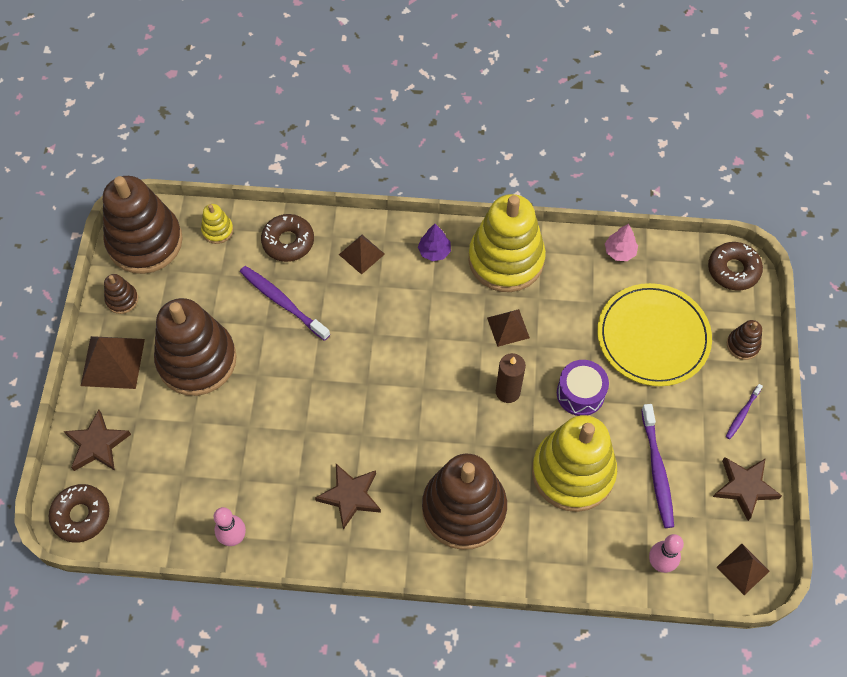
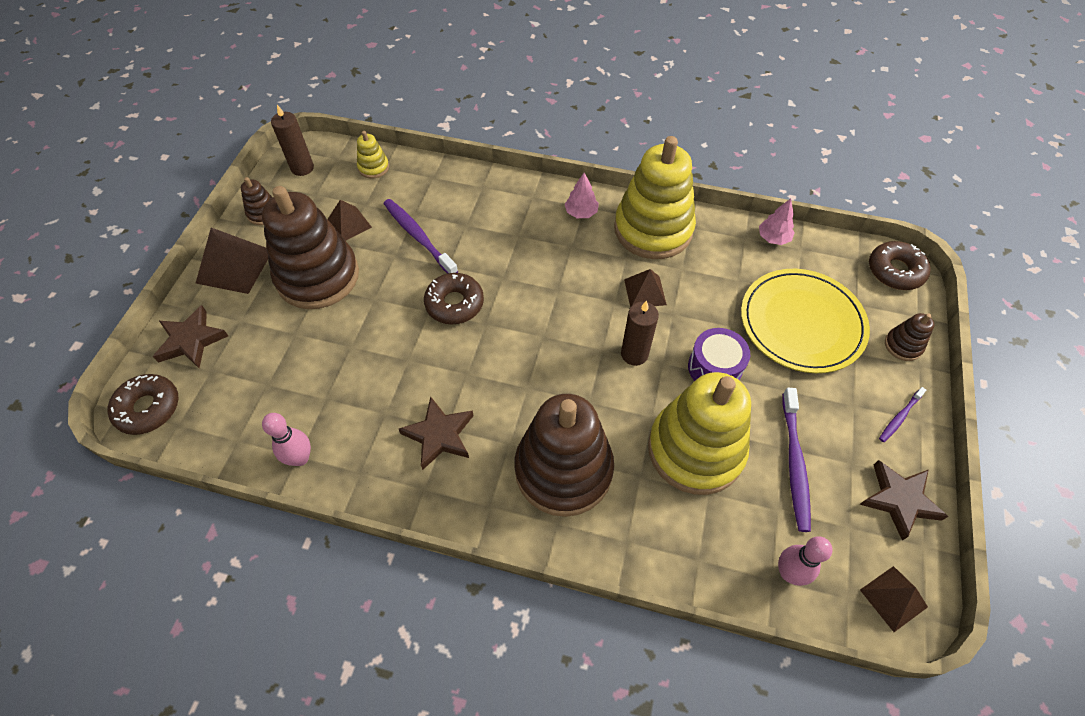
camera: 10 degrees right, 5 degrees down
brown stacking toy [103,176,183,274] -> brown candle [271,105,314,176]
brown donut [261,214,314,262] -> brown donut moved to [424,273,484,324]
brown pyramid [339,235,385,275] -> brown pyramid moved to [327,200,372,241]
purple tree [418,224,451,261] -> pink tree [565,173,599,218]

